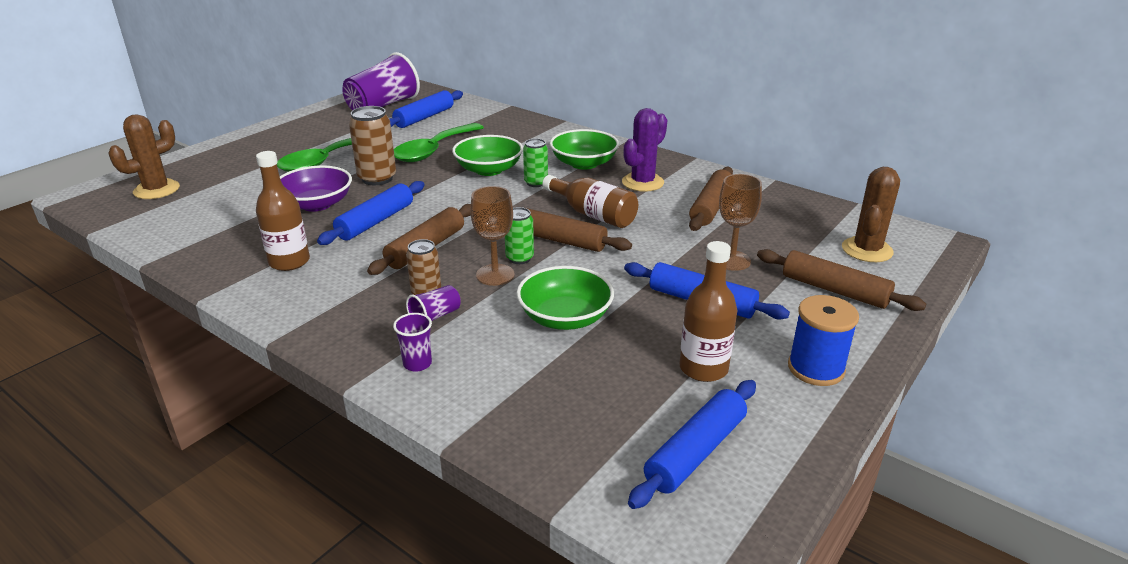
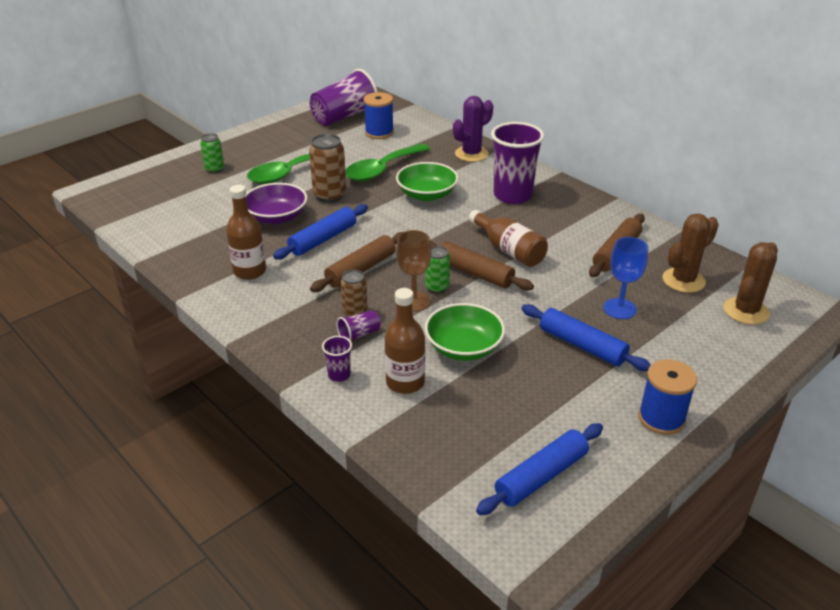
camera: 10 degrees right, 5 degrees up
brown cactus [108,114,180,199] -> brown cactus moved to [662,213,719,293]
blue rolling pin [389,90,463,128] -> blue spool [363,92,394,139]
green can [523,138,548,187] -> green can moved to [200,133,224,173]
green bowl [550,129,619,170] -> purple cup [491,122,544,204]
purple cactus [622,108,667,192] -> purple cactus moved to [453,96,493,162]
brown bottle [679,241,737,382] -> brown bottle moved to [385,288,425,394]
brown goblet [719,174,762,271] -> blue goblet [603,237,648,319]
brown rolling pin [757,249,926,311] -> none

